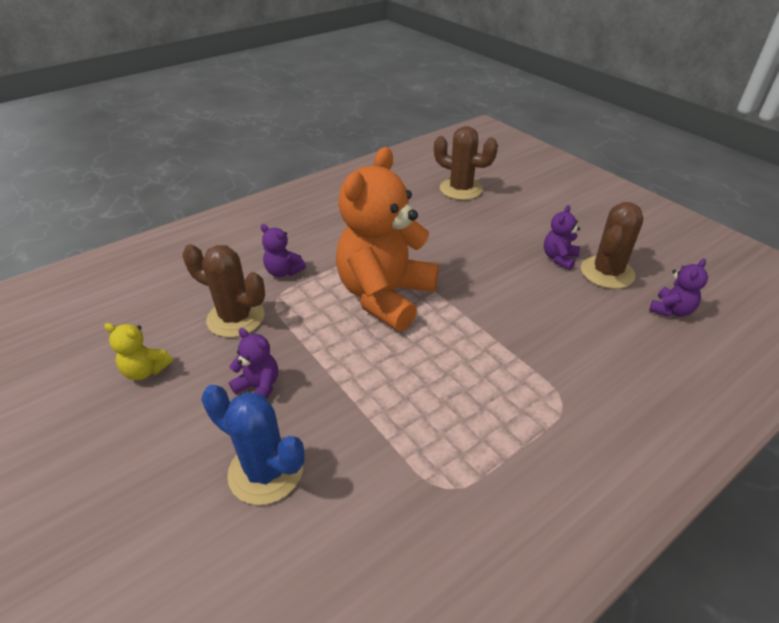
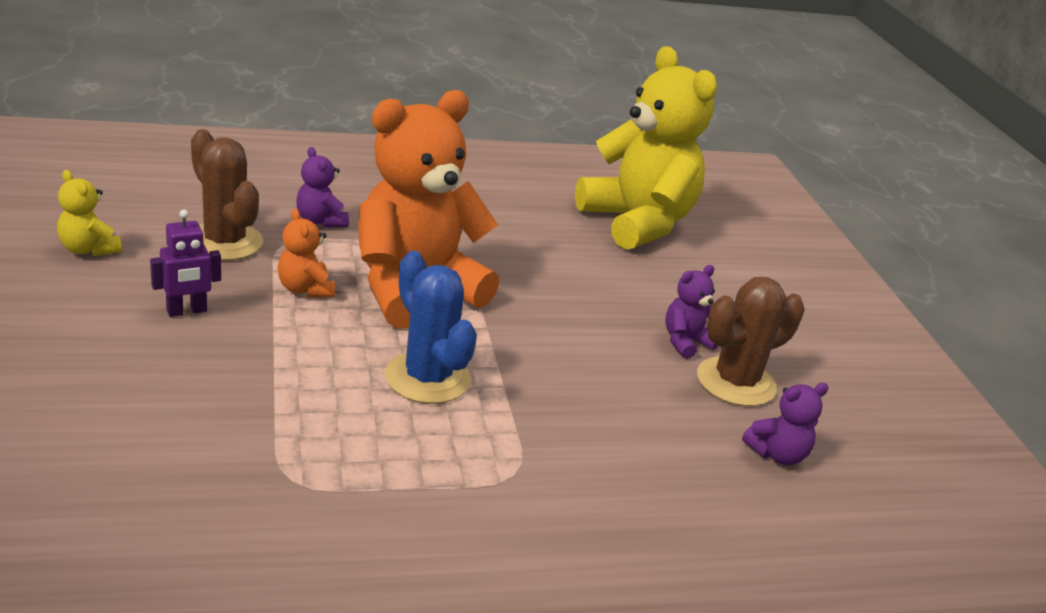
camera: 20 degrees right, 10 degrees down
blue cactus [201,385,304,505] -> blue cactus moved to [385,251,477,404]
purple teddy bear [229,328,278,399] -> purple robot [150,210,221,317]
brown cactus [434,126,498,200] -> yellow teddy bear [575,46,717,250]
none -> orange teddy bear [278,209,335,297]

